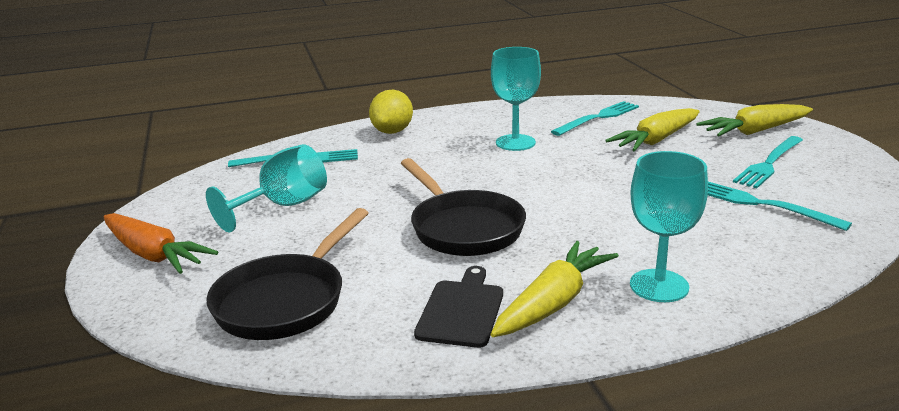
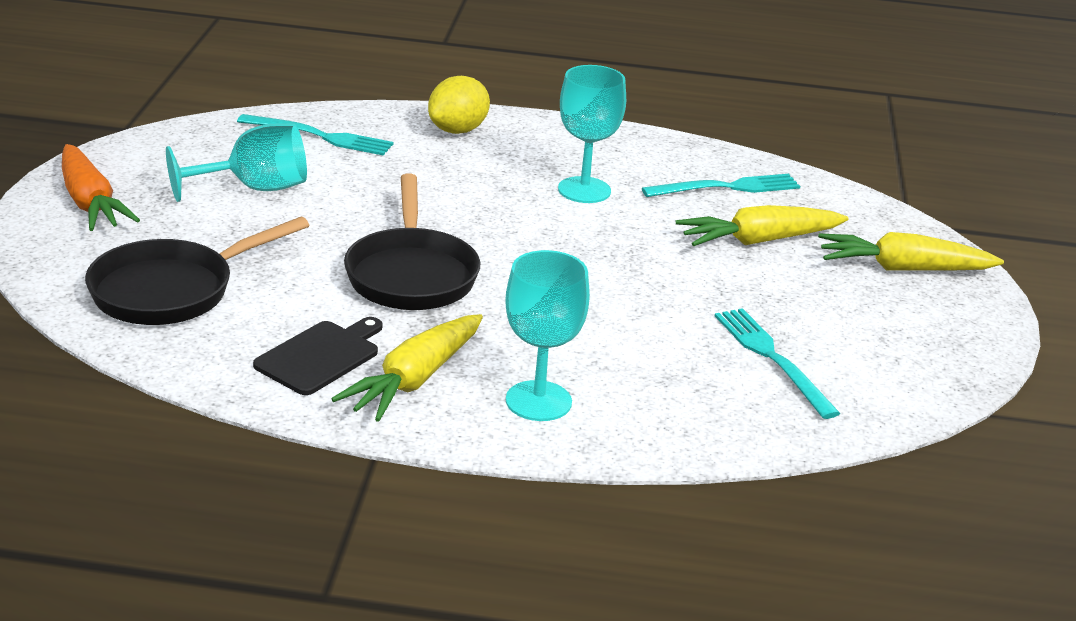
camera: 20 degrees right, 5 degrees up
yellow carrot [490,241,619,337] -> yellow carrot turned 150 degrees clockwise [331,314,483,422]
turquoise fork [733,136,803,188] -> none

